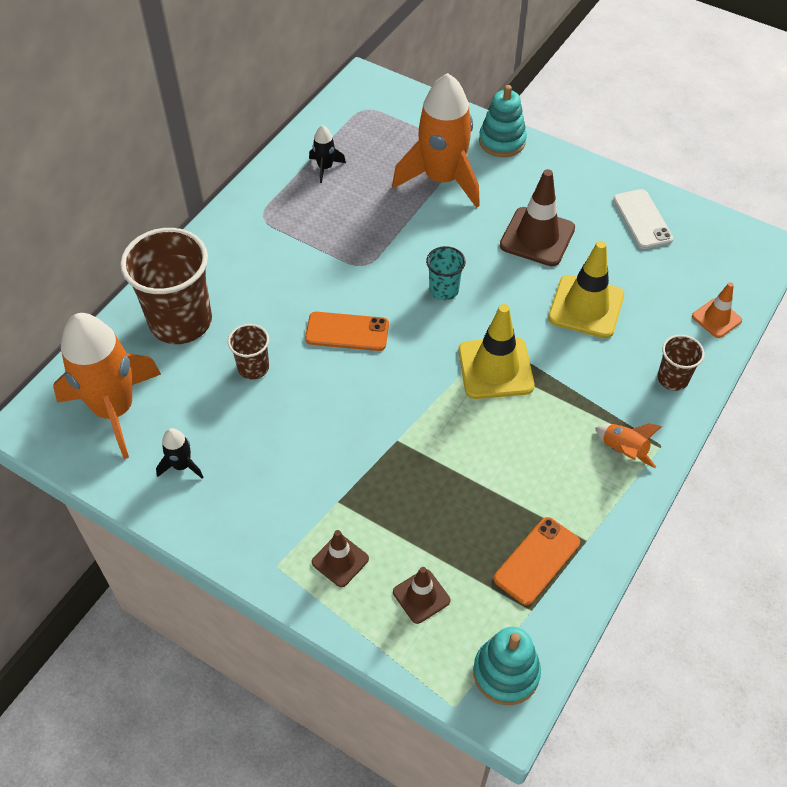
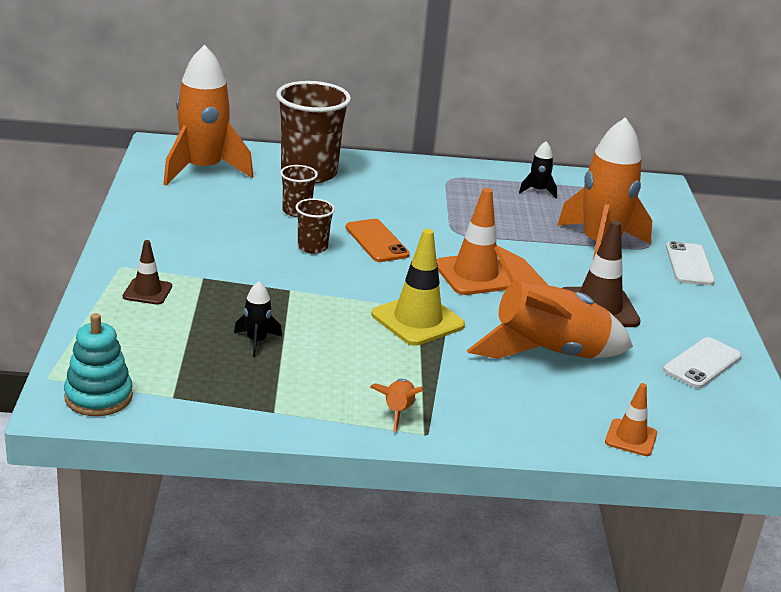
camera: 55 degrees right, 25 degrees down
black rocket [156,428,203,479] -> black rocket moved to [234,281,282,357]
brown traffic cone [393,567,450,624] -> none
turquoise cup [426,246,466,300] -> orange traffic cone [436,188,511,295]
turquoise stacking toy [479,85,527,157] -> white phone [666,241,715,285]
orange phone [494,517,580,605] -> none
yellow traffic cone [548,241,624,338] -> orange rocket [466,245,633,359]
brown cup [657,335,705,391] -> brown cup moved to [296,198,335,254]

